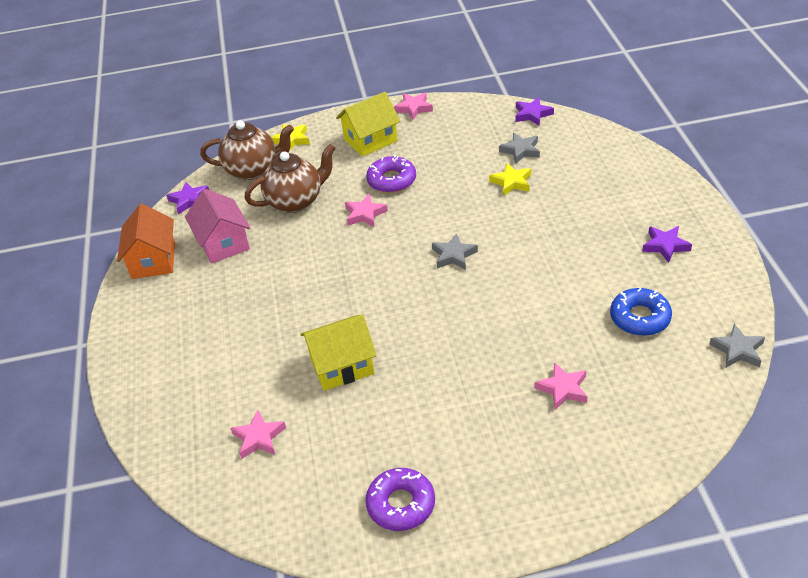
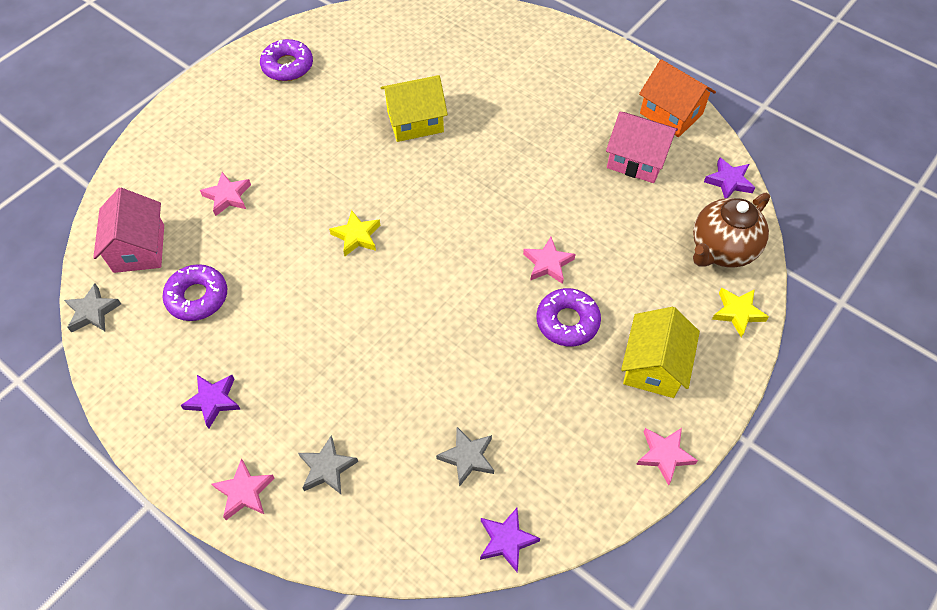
camera: 135 degrees right, 15 degrees up
pink star [230,410,286,459] -> pink star moved to [212,458,275,520]
brown teapot [245,144,336,213] -> none
yellow house [300,315,377,391] -> yellow house turned 45 degrees clockwise [381,75,448,142]
grey star [432,233,478,270] -> grey star moved to [298,435,358,494]
yellow star [489,163,531,196] -> yellow star moved to [329,210,380,256]
blue donut [610,288,672,336] -> purple donut [162,264,227,321]
none -> pink house [93,188,164,273]

